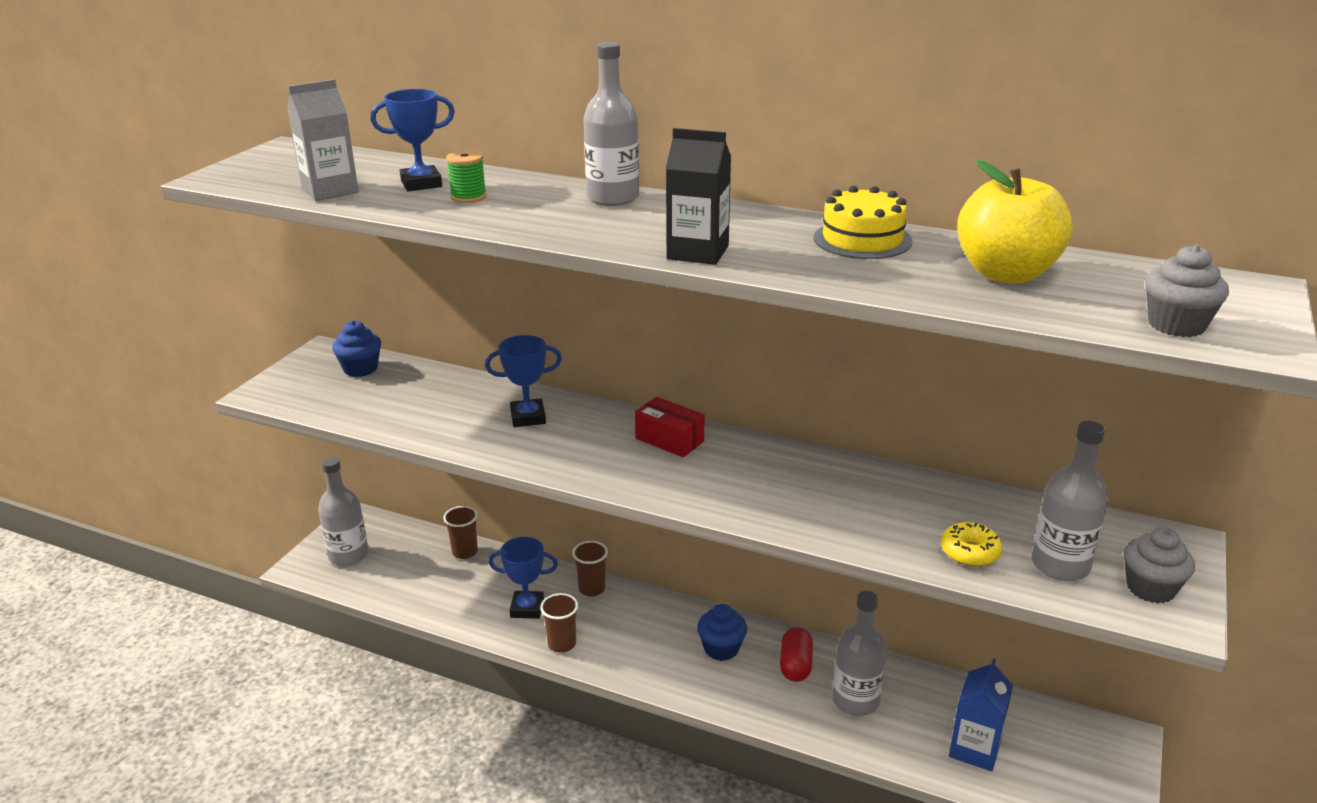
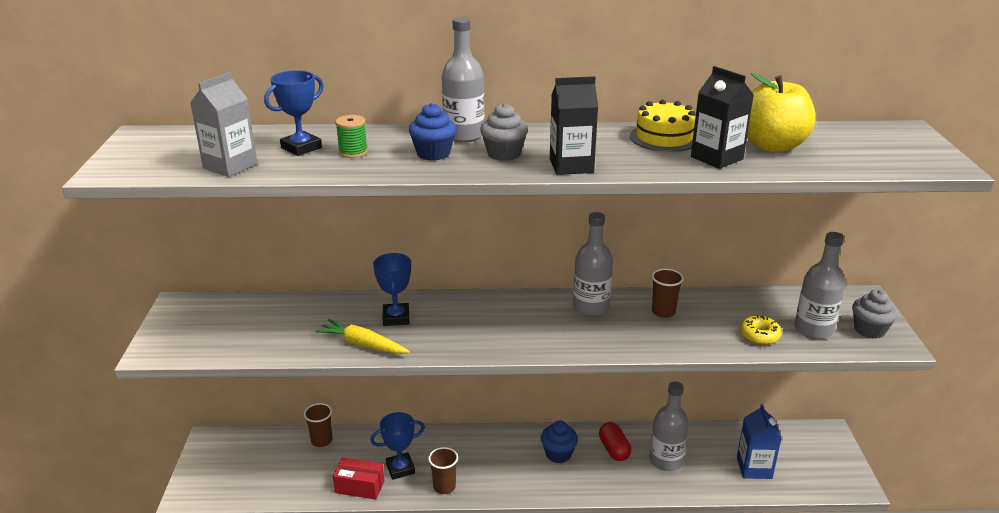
camera: 25 degrees left, 0 degrees up
grey bottle [318,457,369,566] -> grey bottle moved to [573,212,613,316]
blue cupcake [332,320,381,377] -> blue cupcake moved to [409,103,456,161]
blue trophy [485,335,562,427] -> blue trophy turned 60 degrees counterclockwise [373,253,411,326]
brown cup [572,541,608,596] -> brown cup moved to [652,268,684,318]
red box [635,397,705,457] -> red box moved to [333,458,385,500]
grey cupcake [1145,245,1229,337] -> grey cupcake moved to [480,103,528,161]
none -> yellow carrot [315,319,410,354]
none -> black carton [691,66,754,169]

